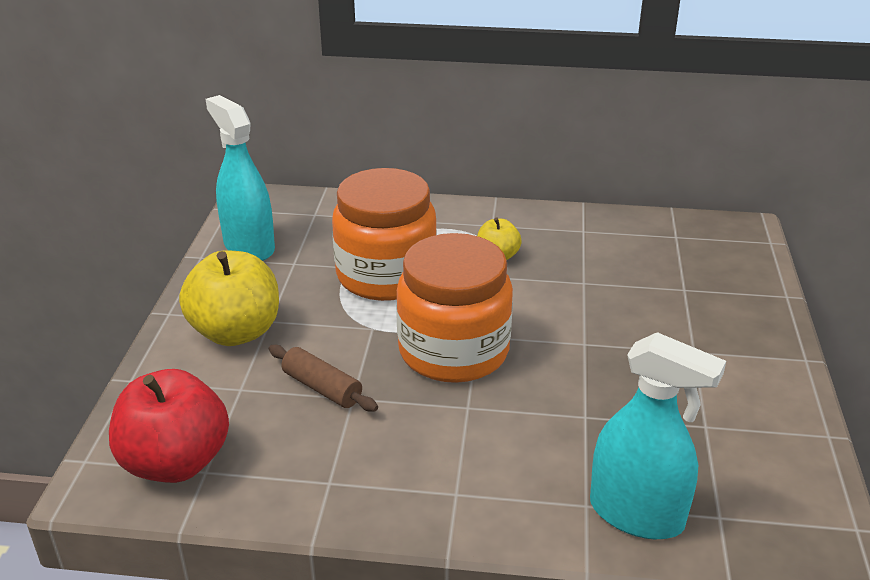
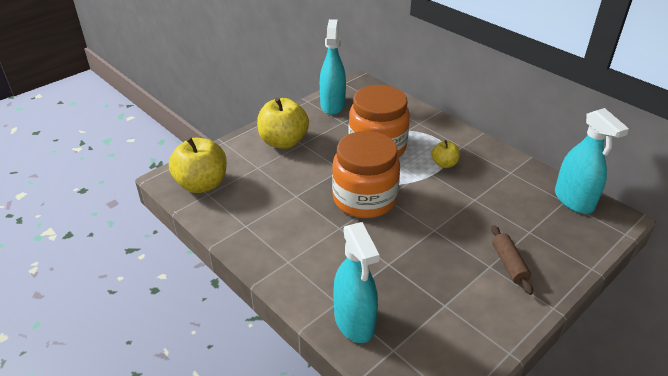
camera: 40 degrees right, 5 degrees up
red apple [109,369,229,483] -> yellow apple [169,137,227,193]
brown rolling pin [269,345,378,412] -> brown rolling pin moved to [491,225,533,295]
none -> turquoise spray bottle [555,108,629,214]

